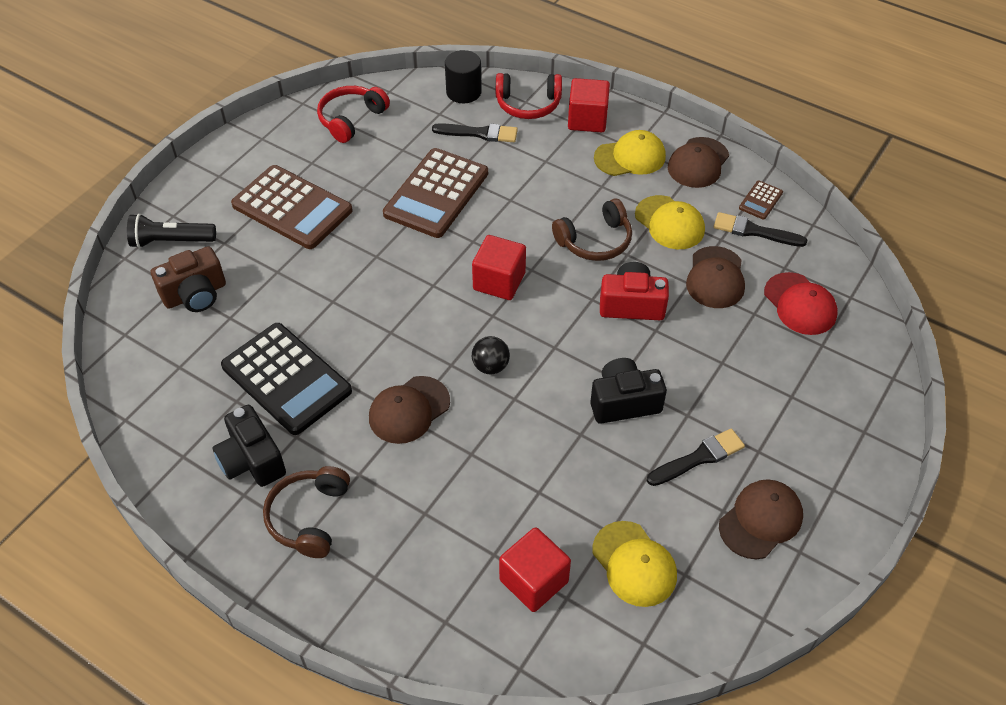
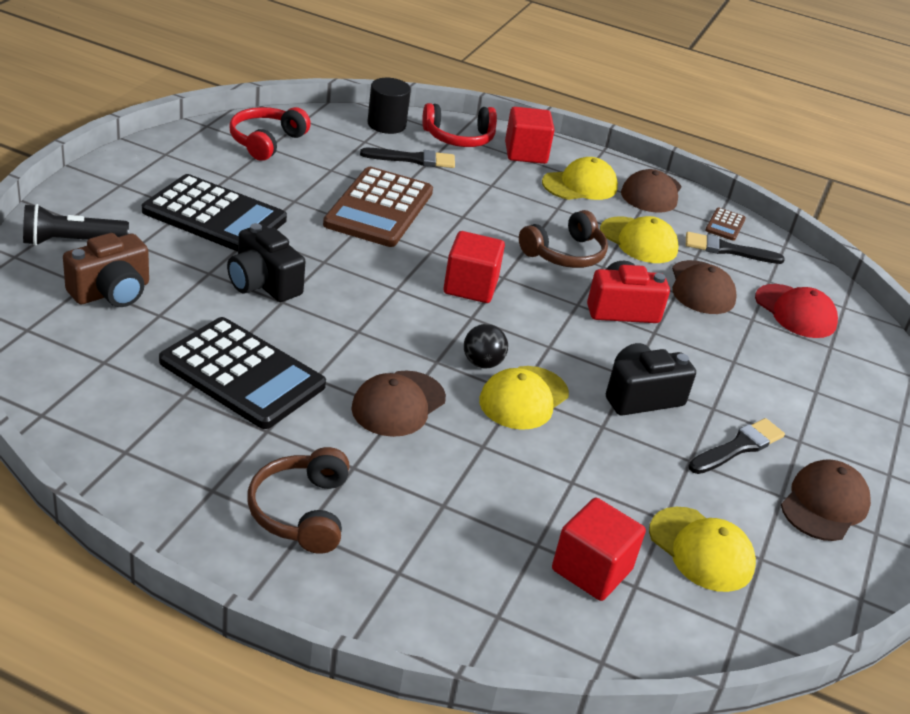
camera: 15 degrees left, 15 degrees down
black camera [212,405,286,487] -> black camera moved to [227,223,306,302]
brown calculator [231,165,353,249] -> black calculator [142,174,287,252]
none -> yellow cap [479,366,569,430]

